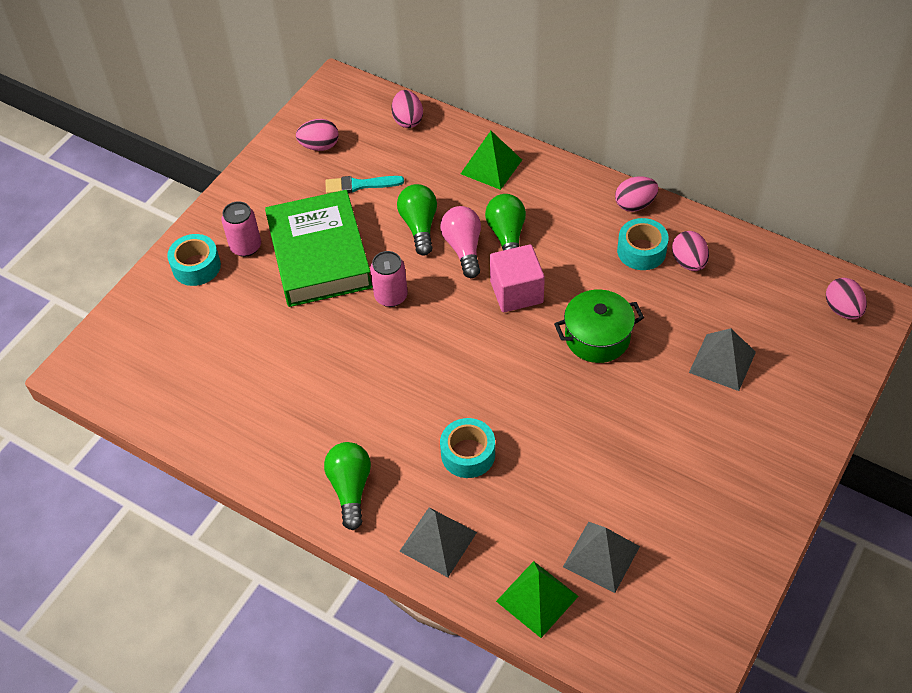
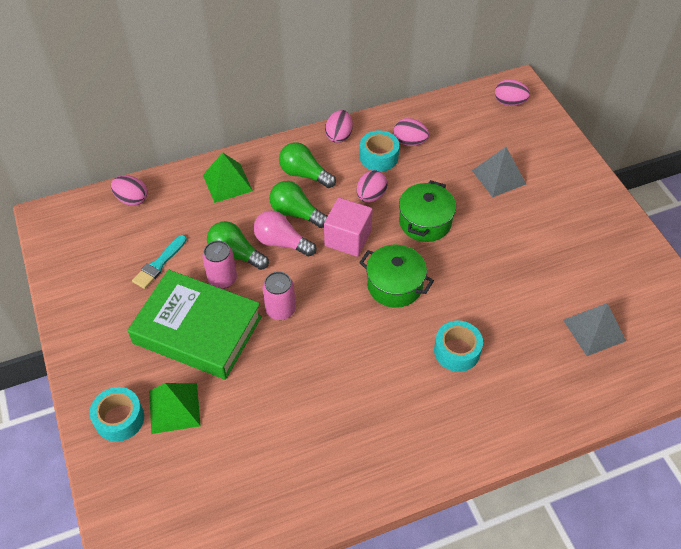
camera: 55 degrees left, 0 degrees up
pink can [221,201,261,257] -> pink can moved to [202,240,237,289]
pink egg [296,119,339,151] -> pink egg moved to [357,170,387,203]
green light bulb [324,442,371,530] -> green light bulb moved to [279,142,336,188]
grey pyramid [399,508,477,577] -> none
green pyramid [496,561,579,638] -> green pyramid moved to [149,383,201,434]
none -> green pot [359,245,434,308]

